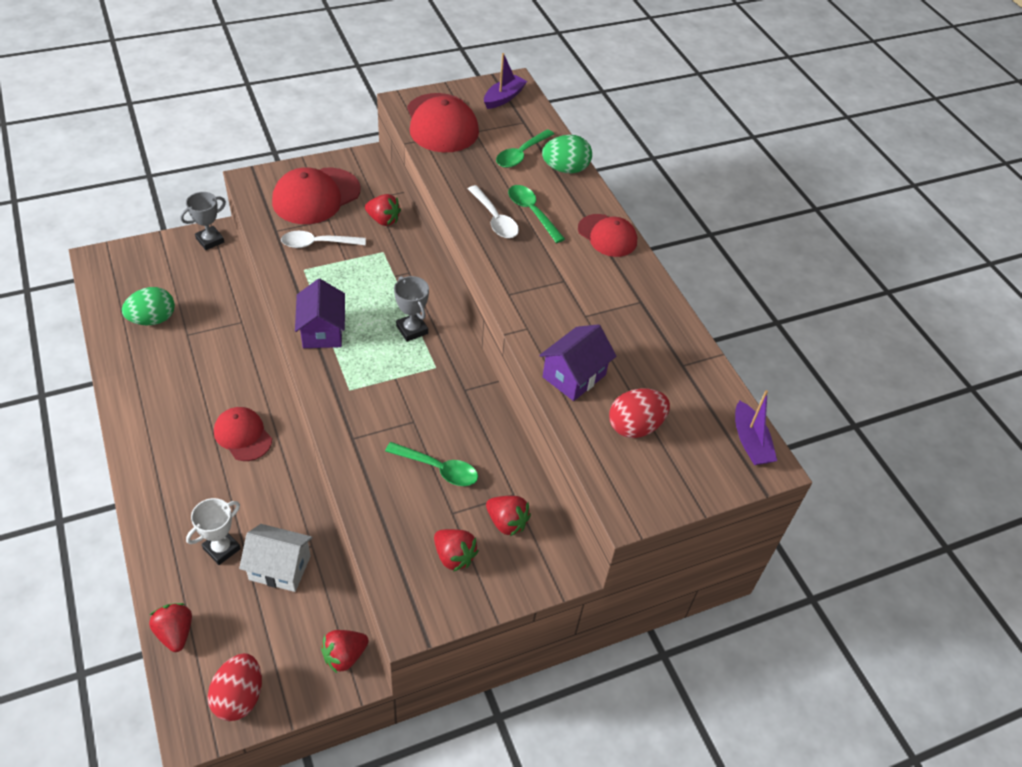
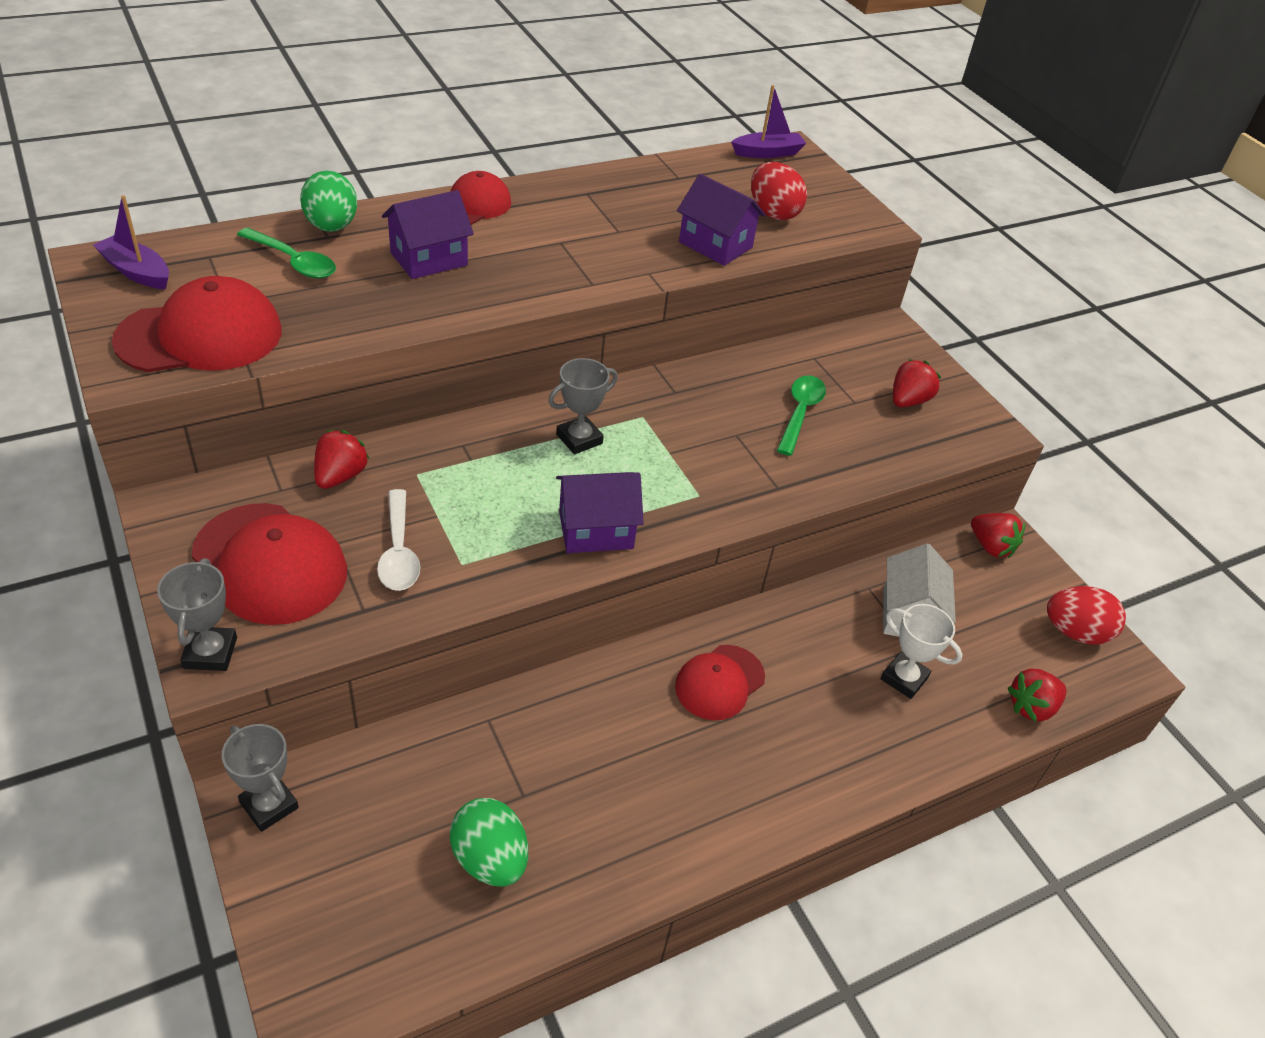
camera: 95 degrees left, 5 degrees down
white spoon [468,185,519,238] -> none
red strawberry [486,496,531,536] -> none
green spoon [508,185,565,243] -> purple house [382,190,474,279]
none -> grey trophy [157,558,237,671]

